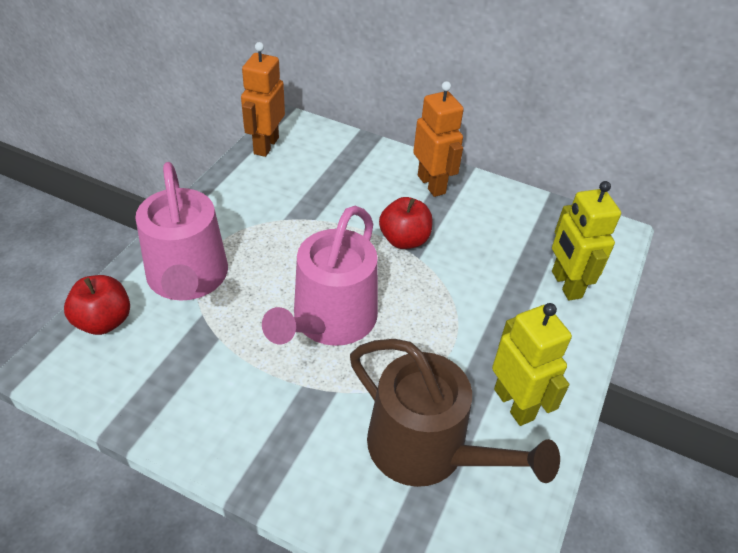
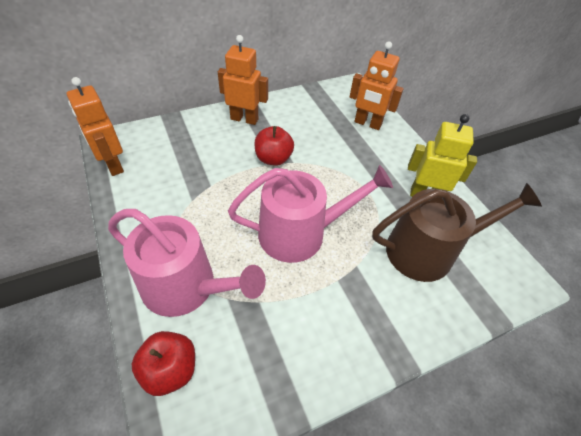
camera: 50 degrees left, 5 degrees up
pink watering can [262,206,378,346] -> pink watering can turned 75 degrees counterclockwise [228,165,393,263]
yellow robot [552,181,621,300] -> orange robot [350,41,404,130]

